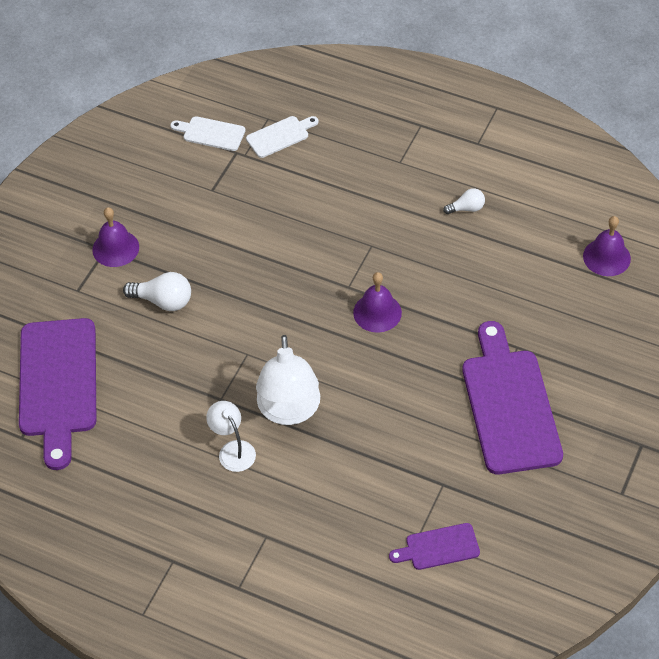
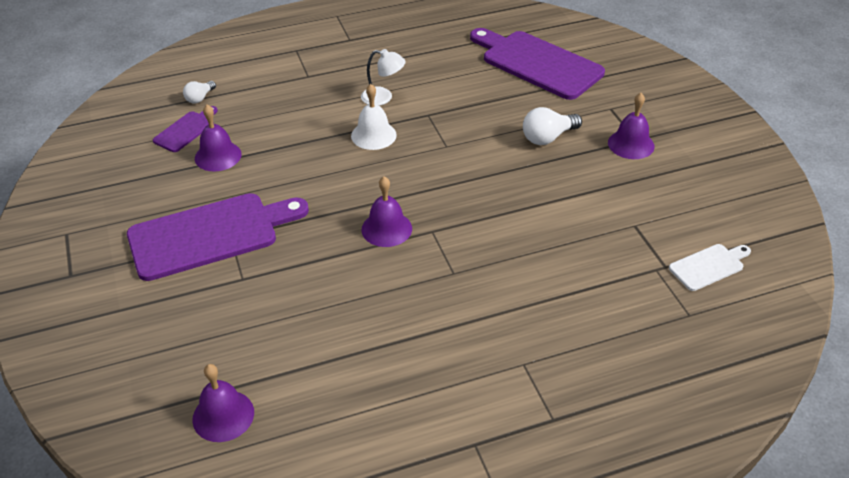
camera: 135 degrees right, 10 degrees down
white cutting board [246,116,318,158] -> none
white lamp [256,335,320,425] -> white bell [351,84,397,150]
white light bulb [443,188,485,214] -> white light bulb moved to [183,81,216,103]
purple cutting board [462,321,563,474] -> purple cutting board turned 60 degrees counterclockwise [127,193,309,281]
none -> purple bell [195,105,242,171]

